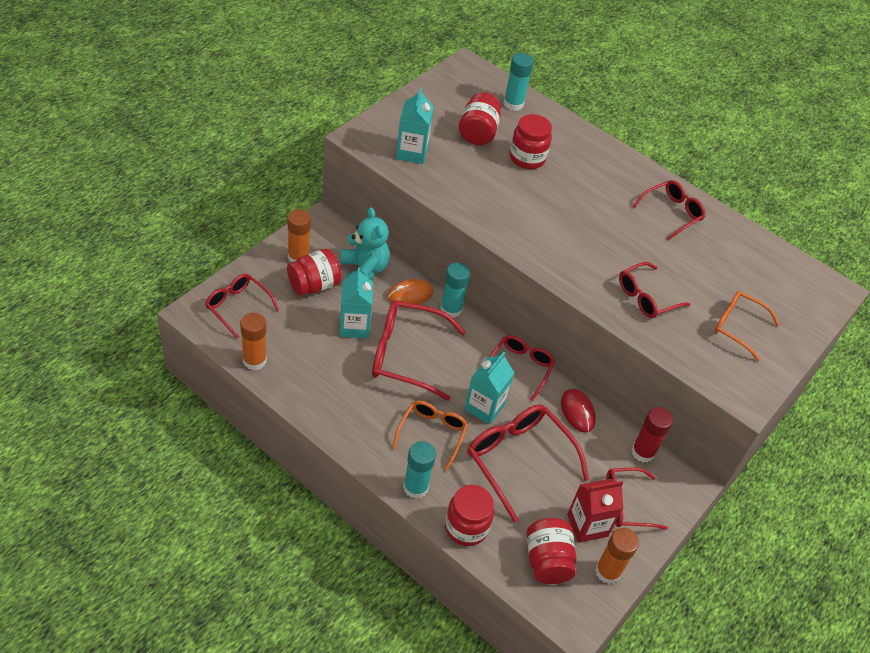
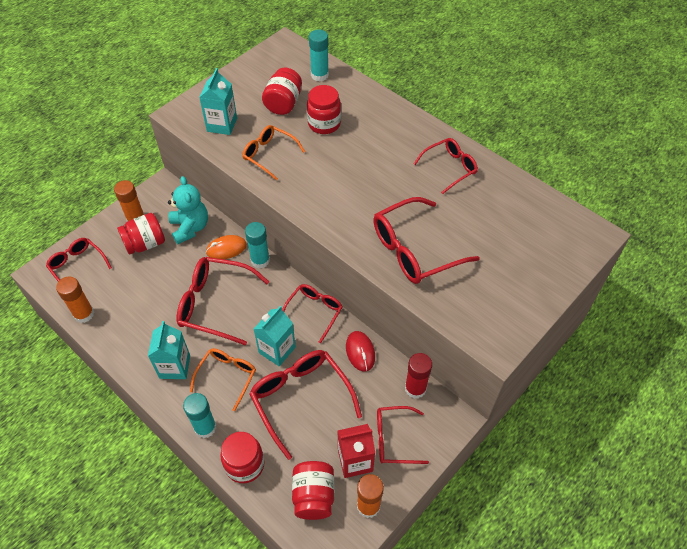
camera: 10 degrees right, 5 degrees up
turquoise carton [339,267,373,338] -> turquoise carton moved to [148,321,190,379]
red glasses [619,262,691,318] -> red glasses [373,197,480,284], size x1.61
orange glasses [714,291,780,361] -> orange glasses moved to [242,125,305,180]

